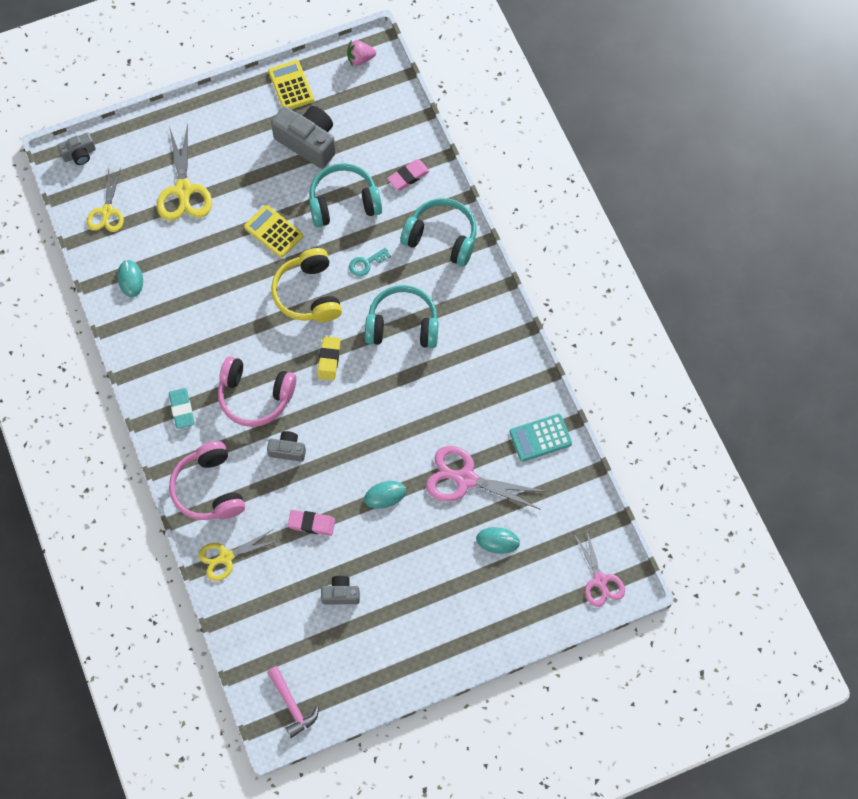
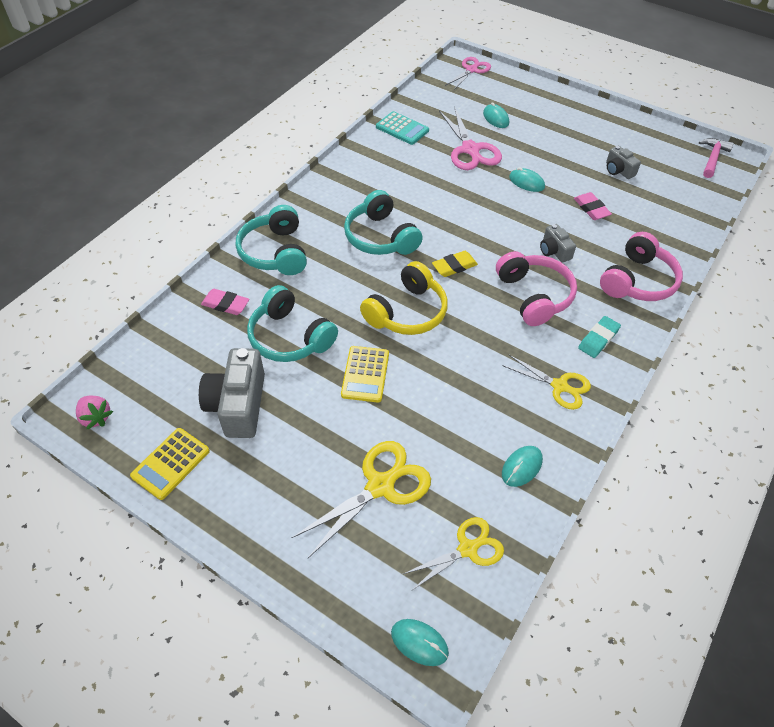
camera: 125 degrees left, 15 degrees down
grey camera [58,132,96,165] -> turquoise mouse [391,619,449,666]
yellow scissors [199,529,277,581] -> yellow scissors moved to [502,354,591,410]
turquoise key [349,247,391,276] -> none

